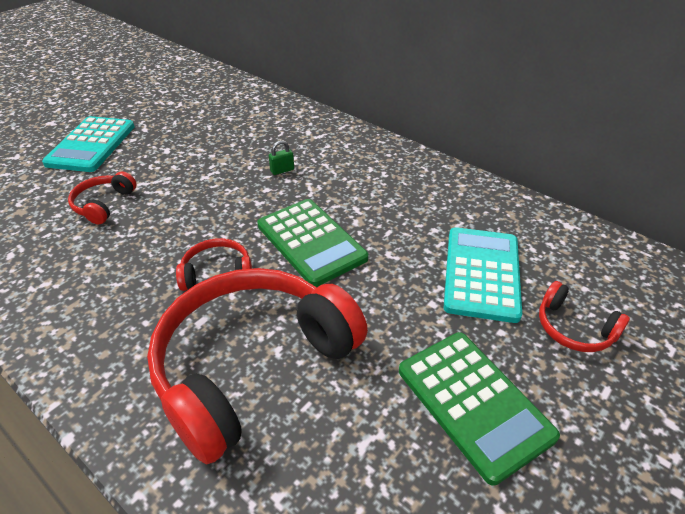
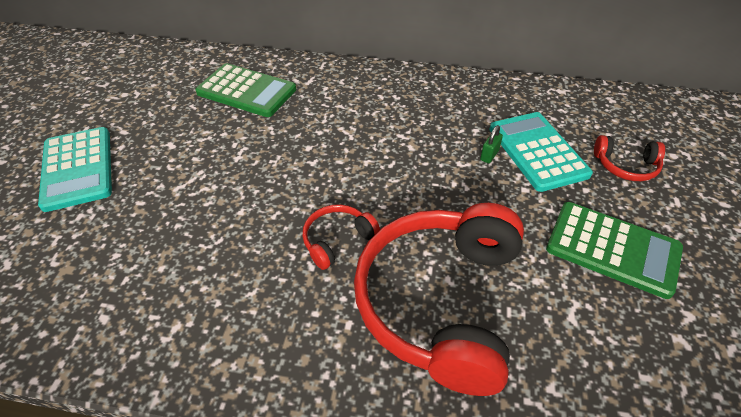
camera: 30 degrees left, 5 degrees up
red headphones [68,171,136,224] -> none
green calculator [257,199,368,287] -> green calculator moved to [195,63,296,117]
green padlock [269,140,294,175] -> green padlock moved to [480,125,503,163]

